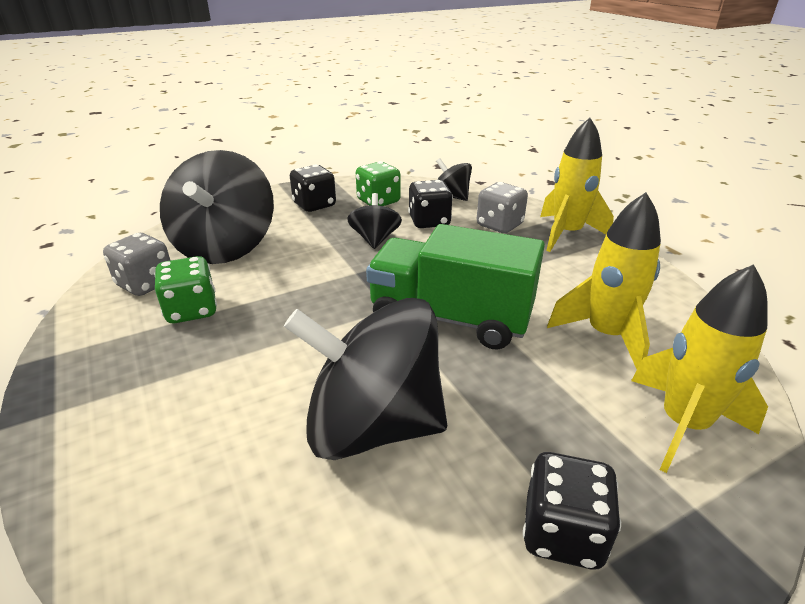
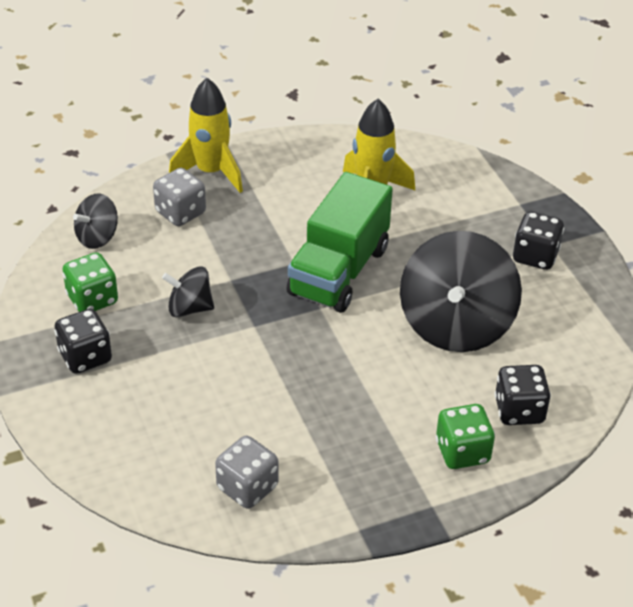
camera: 85 degrees left, 10 degrees up
green dice [154,256,217,323] -> green dice moved to [436,404,495,469]
black spinning top [160,150,274,264] -> none
black dice [408,180,453,228] -> black dice moved to [494,365,551,425]
yellow rocket [631,264,768,473] -> none

